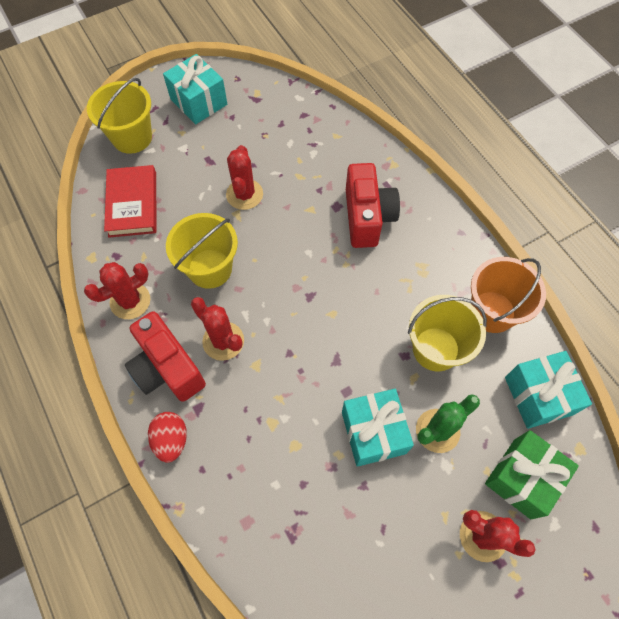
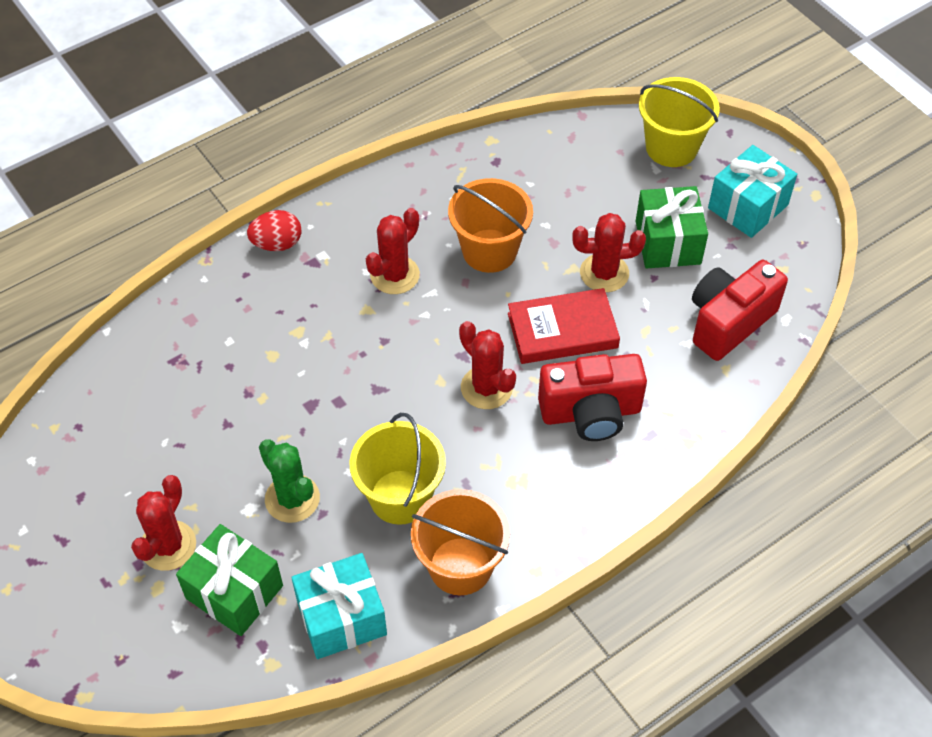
camera: 85 degrees right, 10 degrees down
red cactus [84,262,150,319] -> red cactus moved to [459,321,516,409]
red book [104,165,156,238] -> red book moved to [508,288,620,364]
red camera [125,311,206,402] -> red camera moved to [692,260,788,361]
yellow bucket [166,213,238,289] -> orange bucket [448,178,533,273]
turquoise gift [342,389,414,467] -> none
none -> green gift [636,186,708,269]

